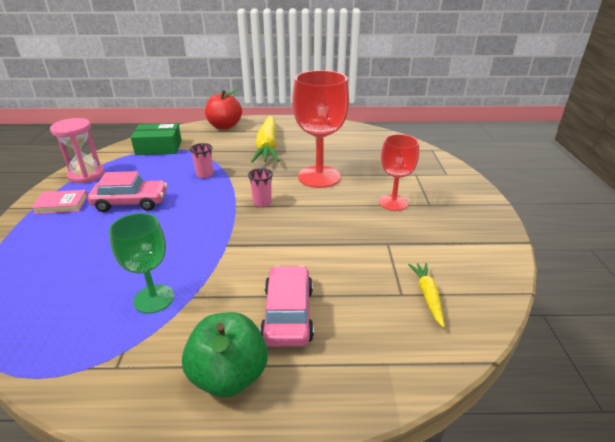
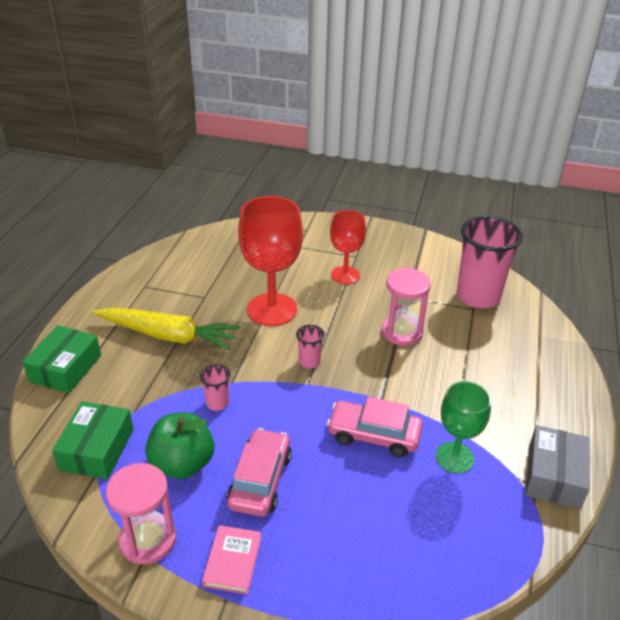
camera: 75 degrees left, 5 degrees up
green apple [182,312,268,397] -> green apple moved to [145,412,214,479]
red apple [205,89,242,129] -> green box [23,325,101,394]
pink car [260,265,314,347] -> pink car moved to [327,397,423,457]
yellow carrot [408,263,445,328] -> pink cup [457,216,523,309]
none -> pink hourglass [381,268,431,346]
none -> grey box [525,425,590,509]

